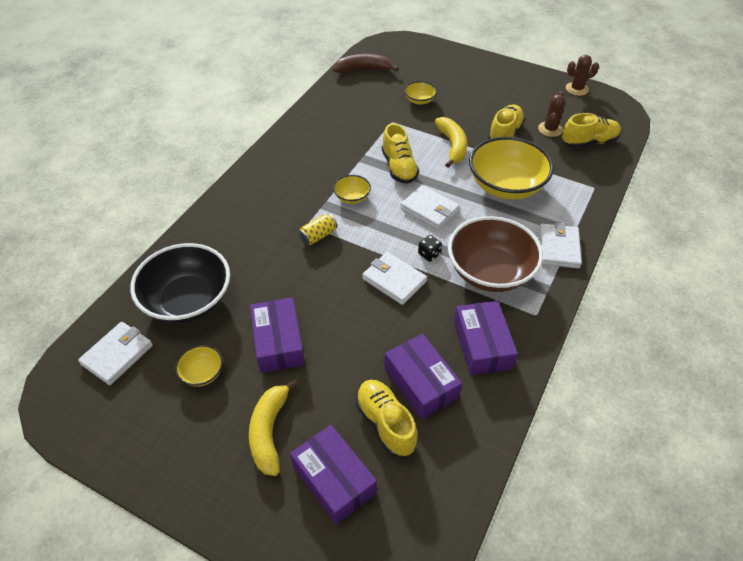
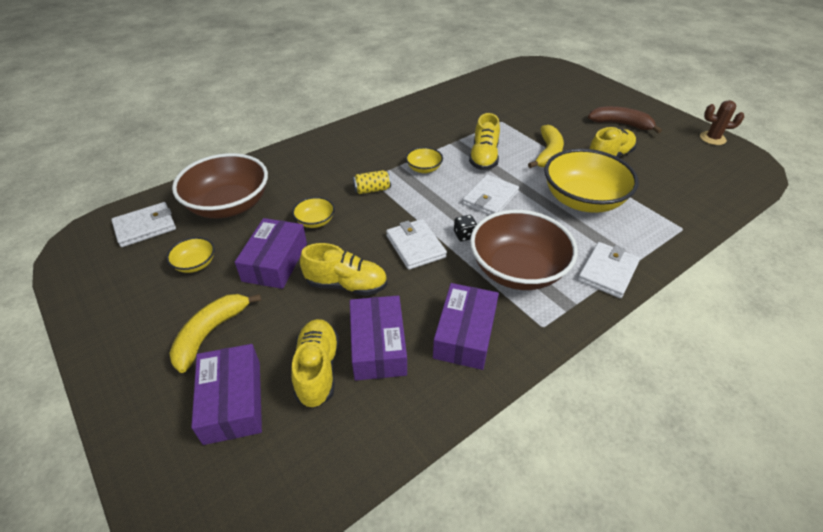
camera: 25 degrees right, 5 degrees down
black bowl [130,243,230,324] -> brown bowl [172,153,268,218]
brown banana [333,54,399,73] -> brown banana moved to [588,106,662,134]
white wallet [400,185,460,230] -> white wallet turned 60 degrees clockwise [462,174,519,215]
yellow bowl [404,81,437,105] -> yellow bowl moved to [292,197,335,228]
brown cactus [538,91,565,137] -> none
yellow shoe [562,113,621,148] -> yellow shoe moved to [300,243,387,296]

